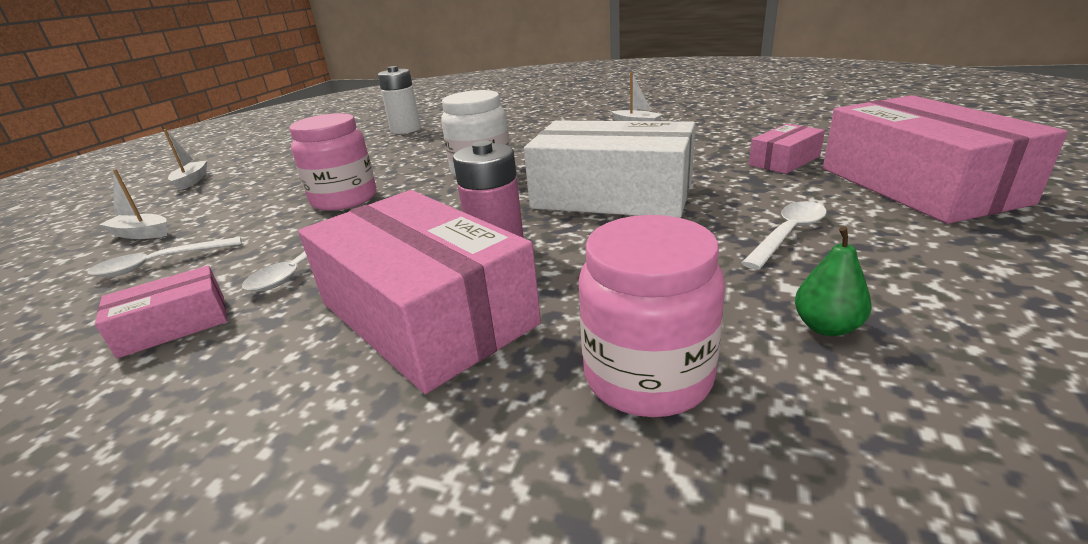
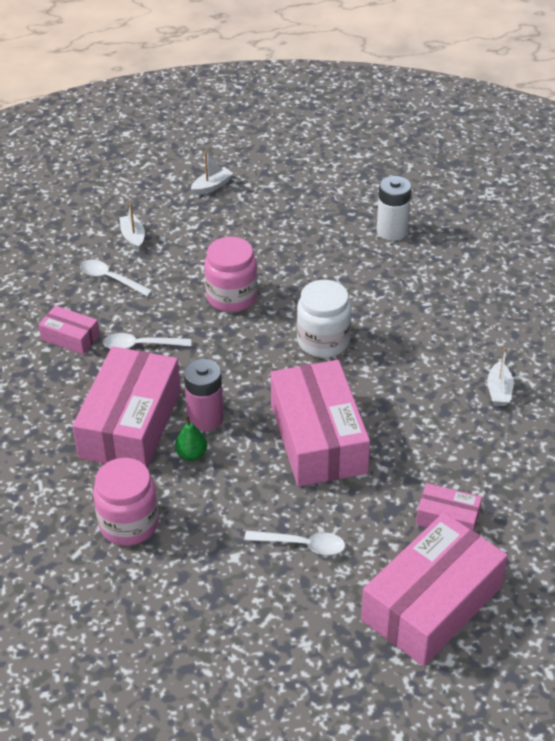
camera: 55 degrees right, 15 degrees up
white box [524,121,695,218] -> pink box [271,360,370,487]
green pear [795,226,872,336] -> green pear moved to [175,416,207,461]

